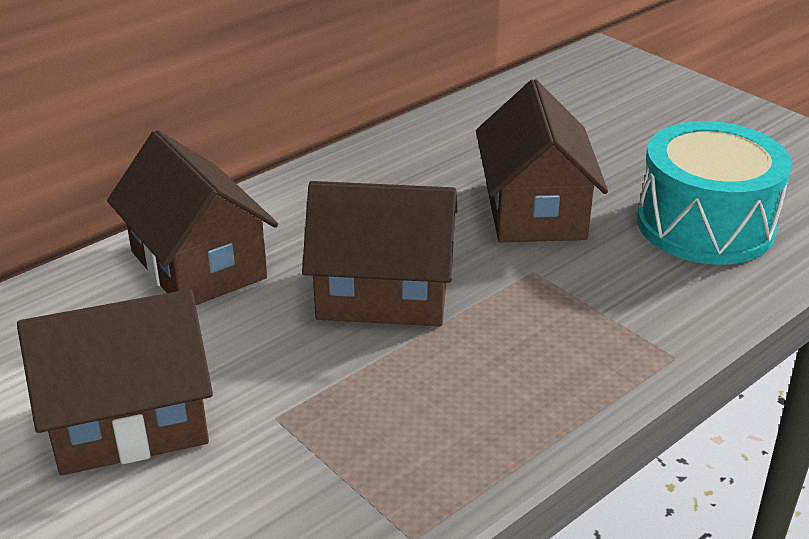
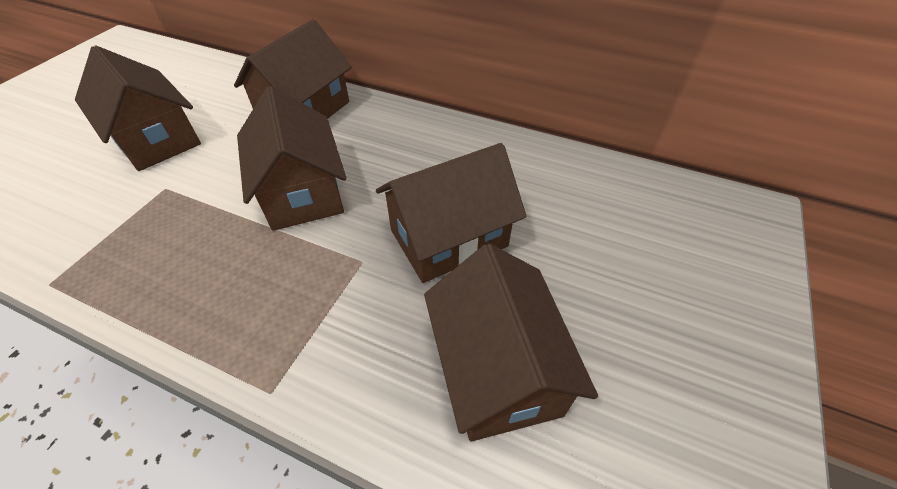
camera: 65 degrees right, 15 degrees up
turquoise drum [637,121,792,265] -> brown house [424,244,598,441]

